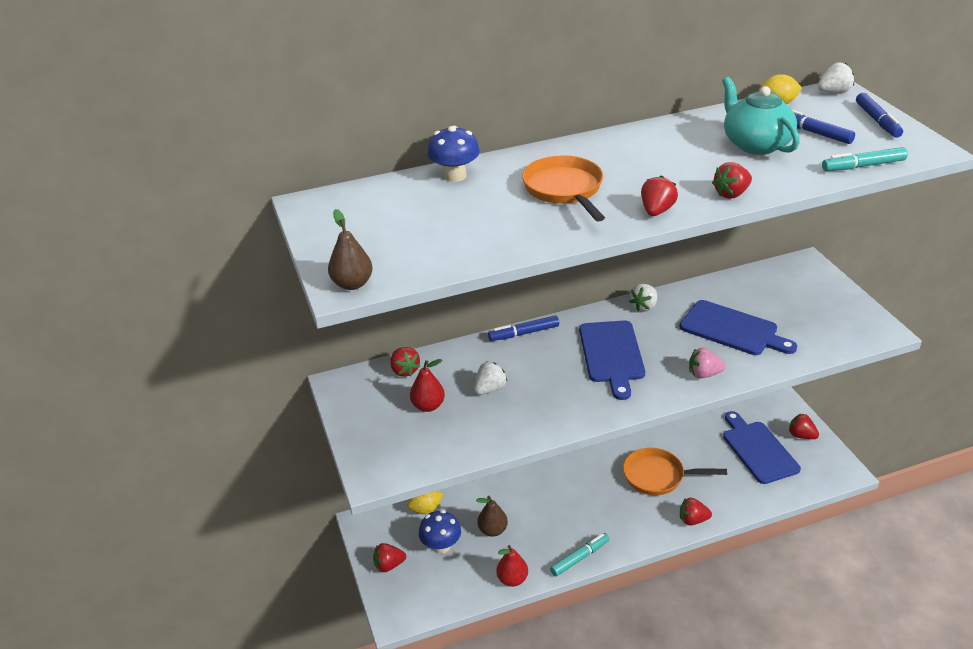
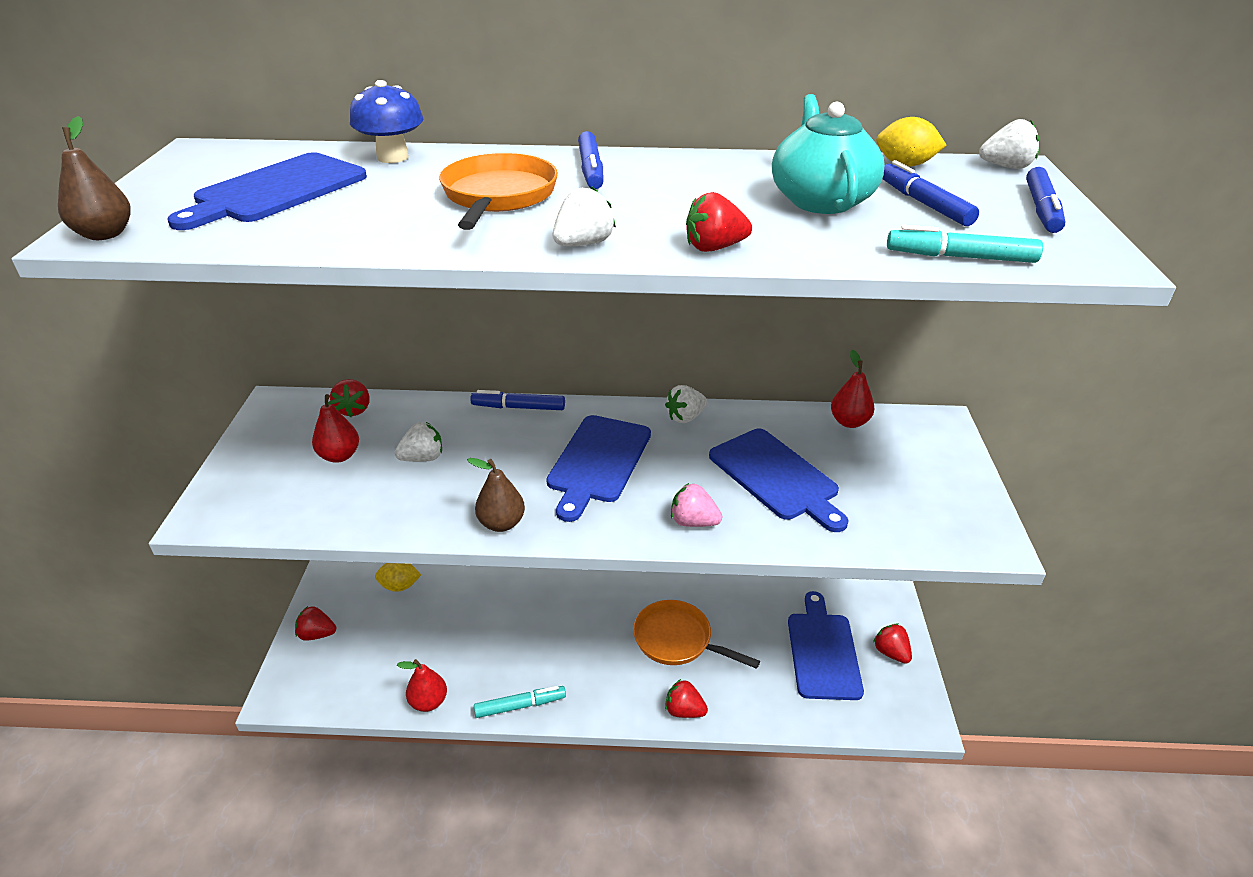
camera: 20 degrees right, 0 degrees up
blue mushroom [419,510,461,554] -> none
brown pear [476,496,508,537] -> brown pear moved to [467,458,525,532]
red strawberry [641,175,678,216] -> white strawberry [553,186,616,246]
none -> blue cutting board [167,152,367,230]
none -> blue marker [578,131,604,189]
none -> red pear [831,350,874,428]

